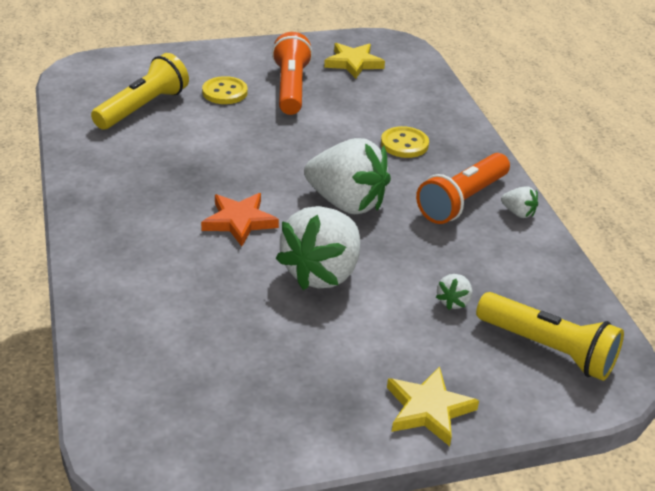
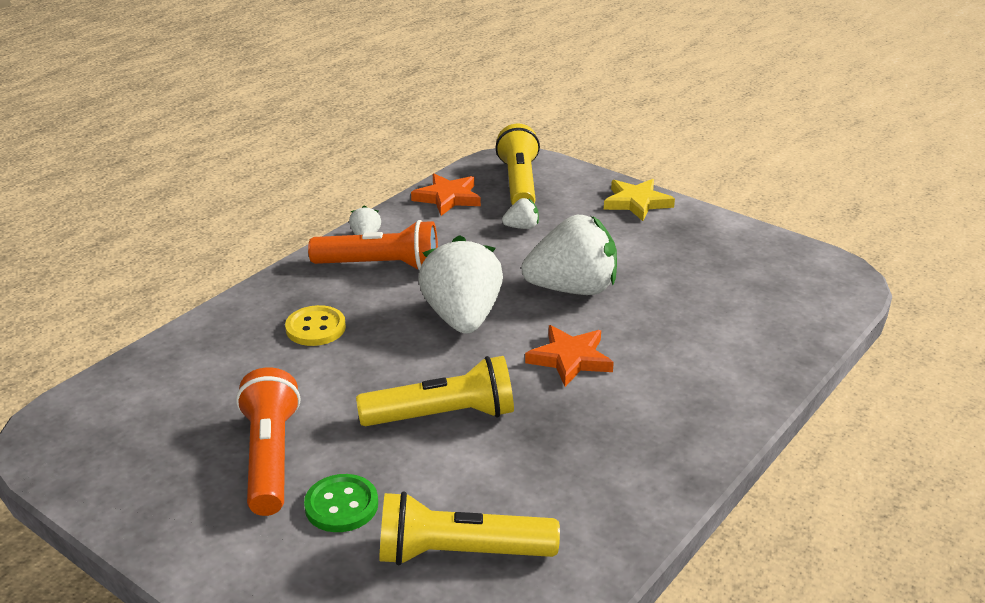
camera: 125 degrees left, 5 degrees down
yellow button [202,76,248,104] -> green button [304,474,378,532]
orange flashlight [272,32,313,115] -> orange flashlight turned 120 degrees clockwise [236,367,300,516]
yellow star [324,43,385,79] -> none
none -> yellow flashlight [356,356,514,426]
none -> orange star [411,174,481,216]

